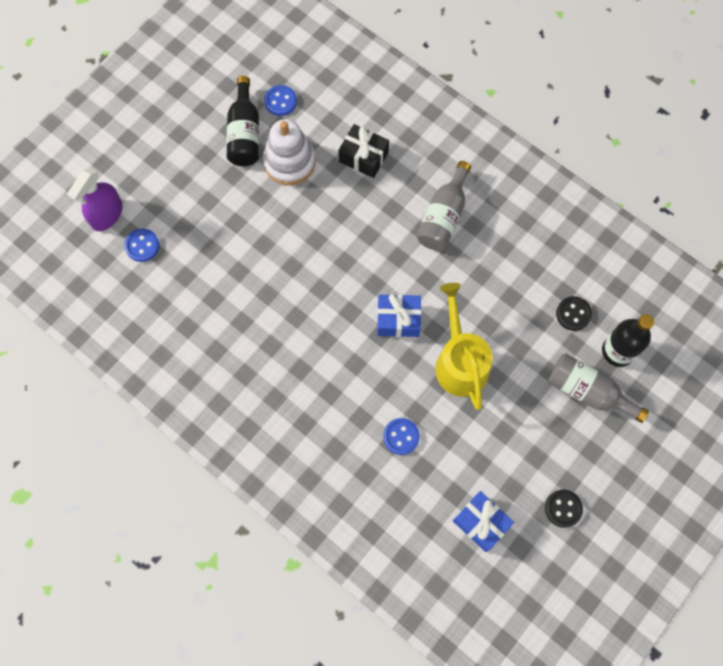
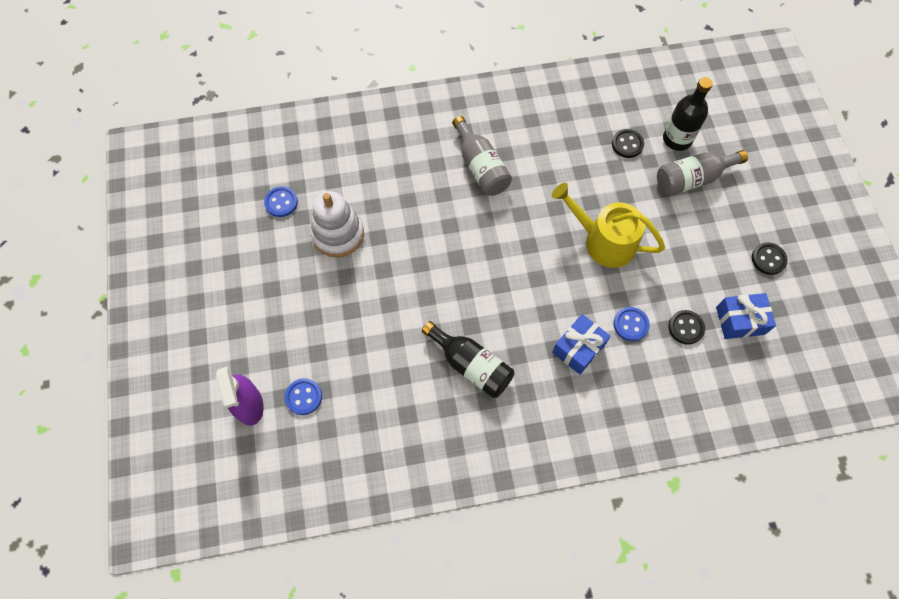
camera: 50 degrees left, 5 degrees down
black bottle [226,76,259,166] -> black bottle moved to [422,321,514,398]
black gift [339,124,389,178] -> none
blue gift [377,294,421,337] -> blue gift moved to [552,314,611,375]
none -> black button [668,310,705,345]

